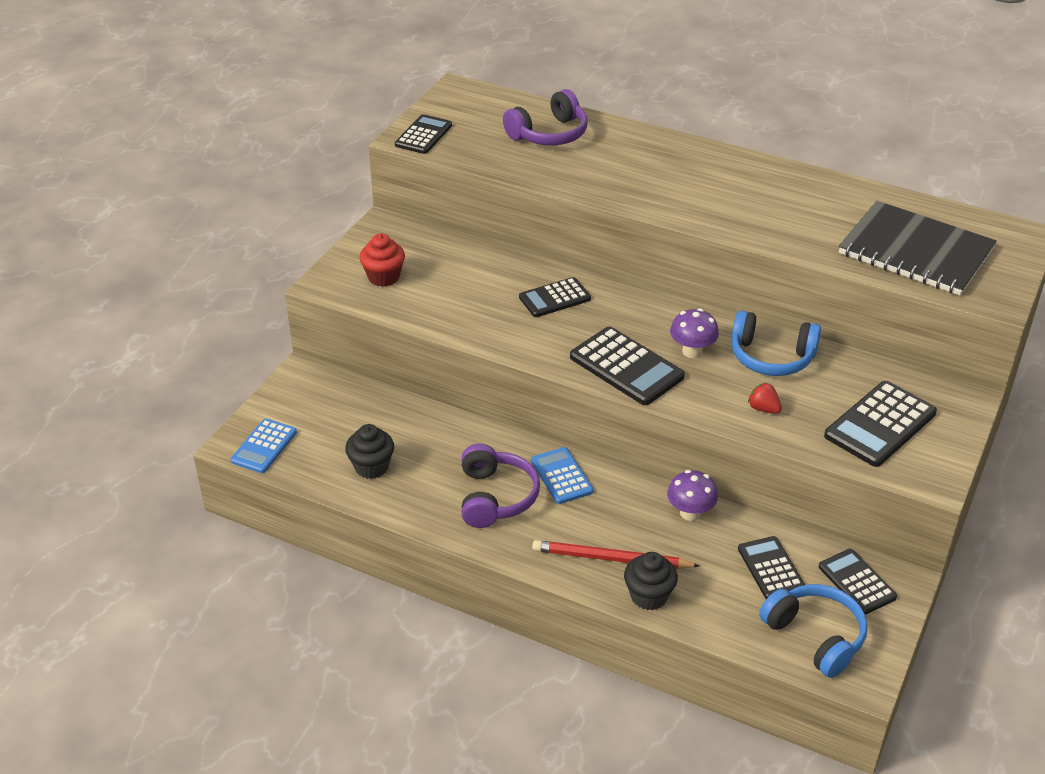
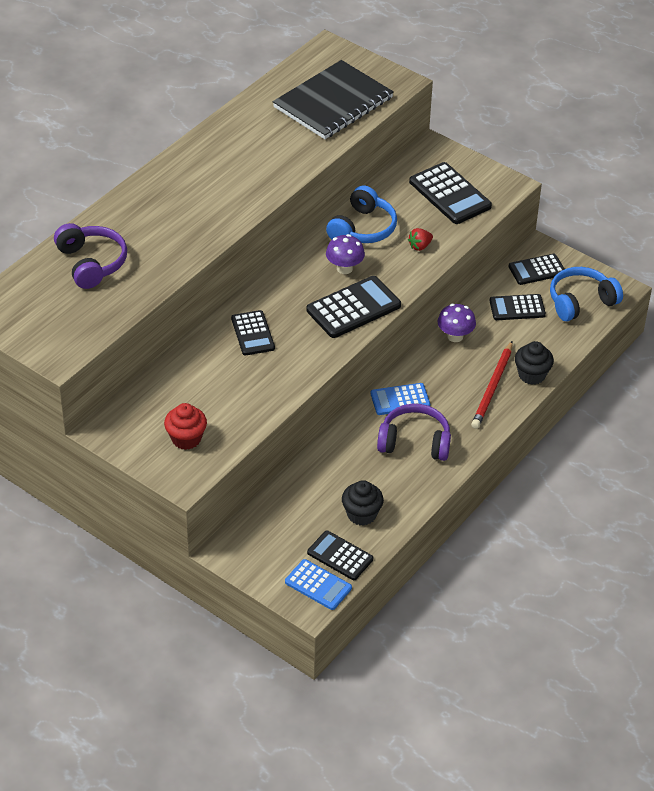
camera: 80 degrees left, 5 degrees up
black calculator [395,114,452,154] -> black calculator moved to [307,530,373,580]

